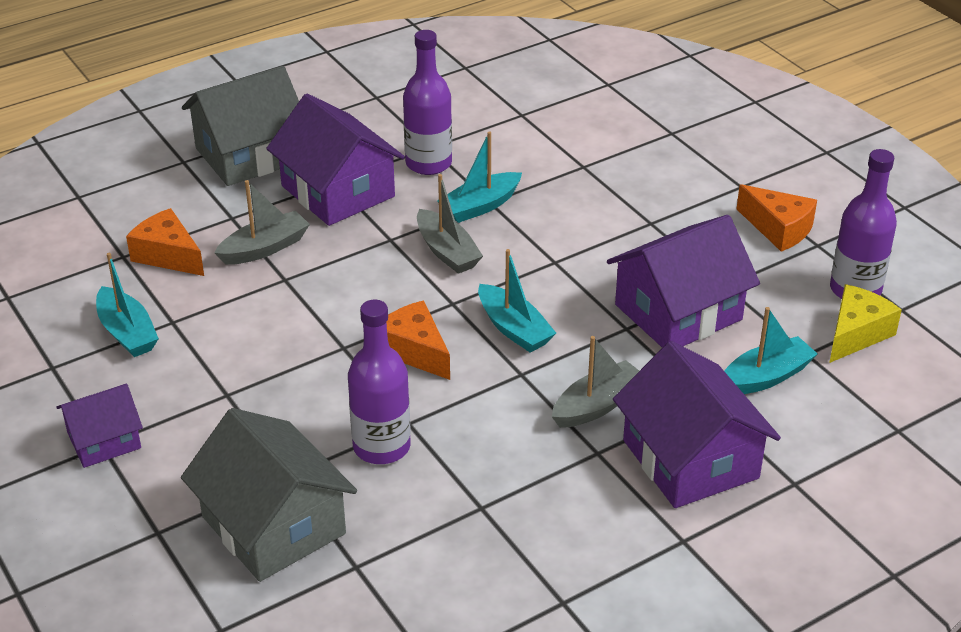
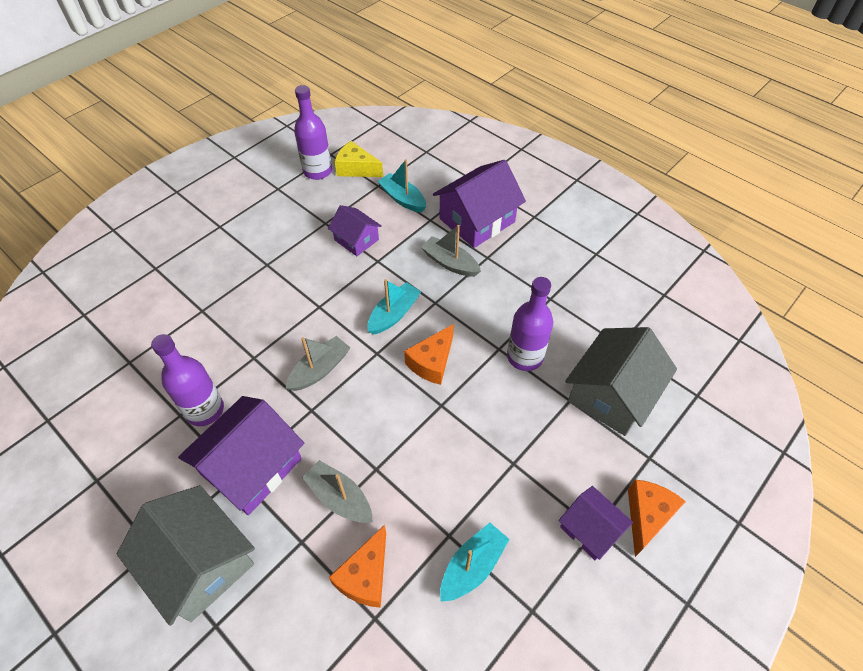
camera: 105 degrees left, 15 degrees up
turquoise boat [437,131,522,223] -> none
purple house [607,215,760,348] -> purple house [328,205,382,256], size x0.58
orange cheese [737,184,817,252] -> orange cheese moved to [628,480,686,557]

